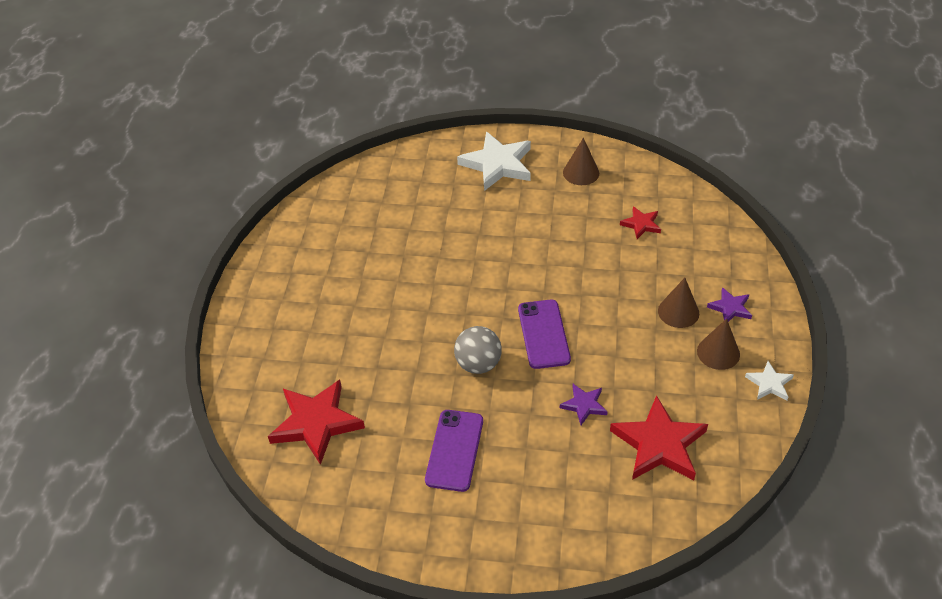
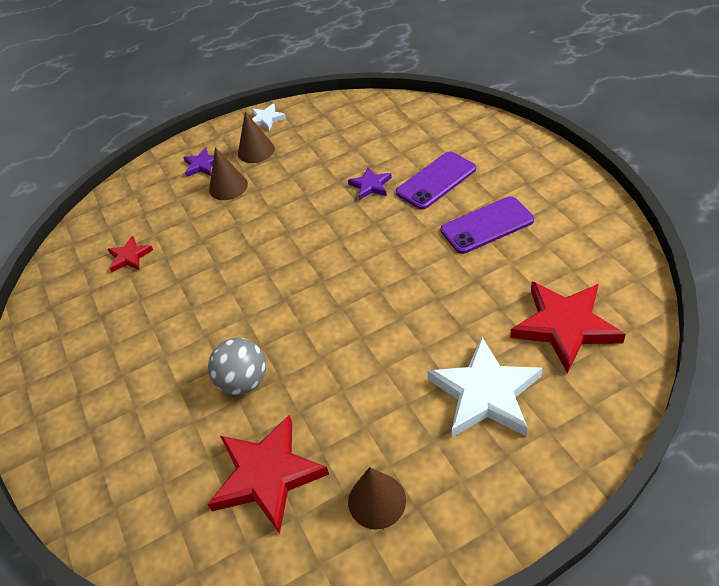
camera: 120 degrees left, 0 degrees up
grey ball [454,326,502,374] -> grey ball moved to [208,338,266,395]
white star [457,132,531,191] -> white star moved to [427,337,543,437]
purple phone [518,300,571,369] -> purple phone moved to [396,152,476,210]
brown cone [563,138,599,185] -> brown cone moved to [348,467,406,529]
red star [610,395,708,480] -> red star moved to [207,415,329,534]

